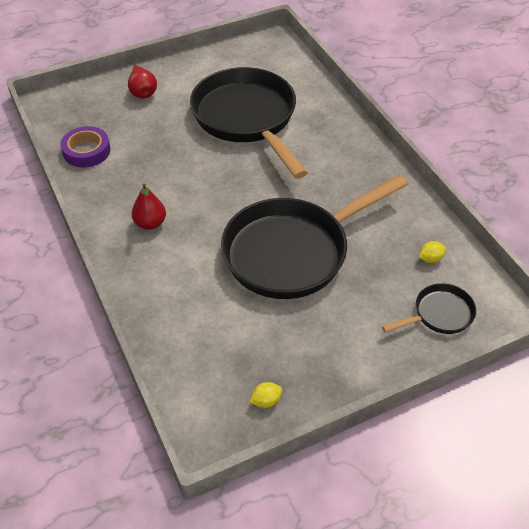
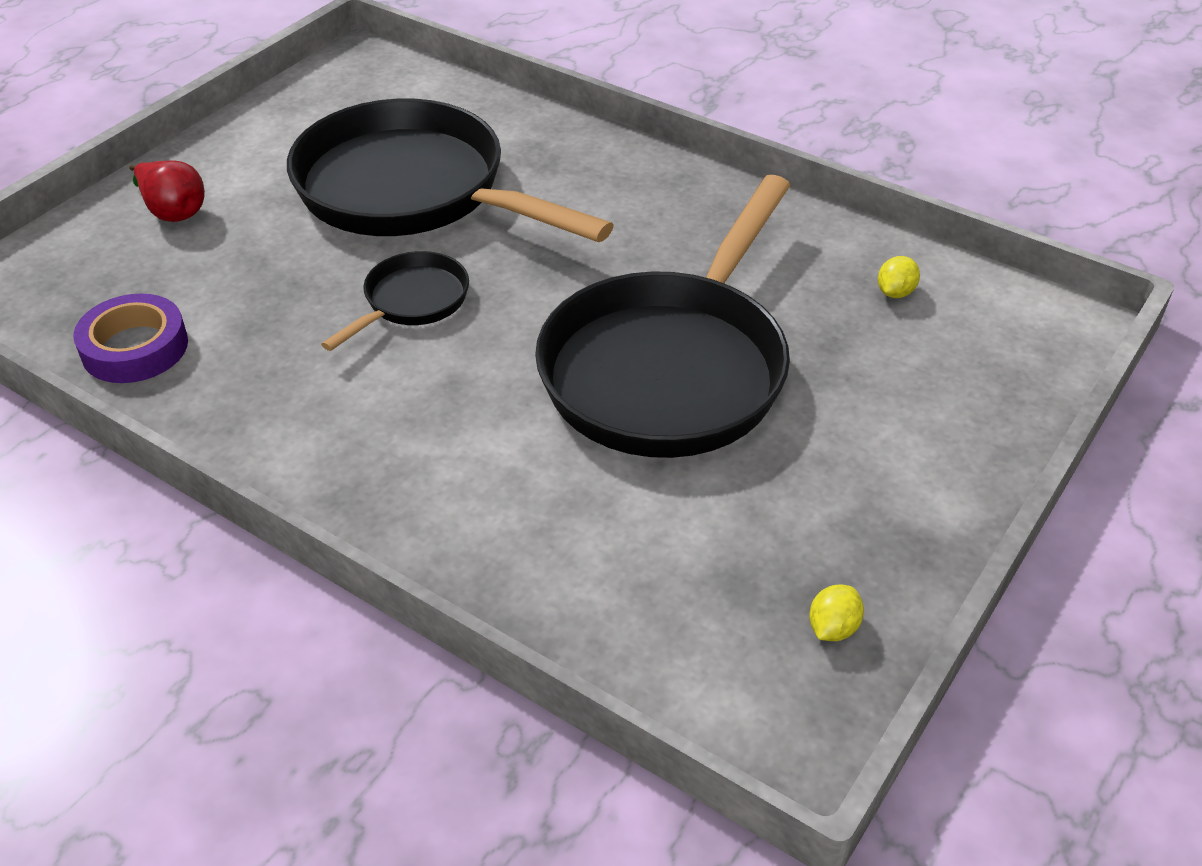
camera: 30 degrees left, 5 degrees down
red pear [132,184,166,230] -> none
black pan [382,283,476,334] -> black pan moved to [321,251,469,351]

